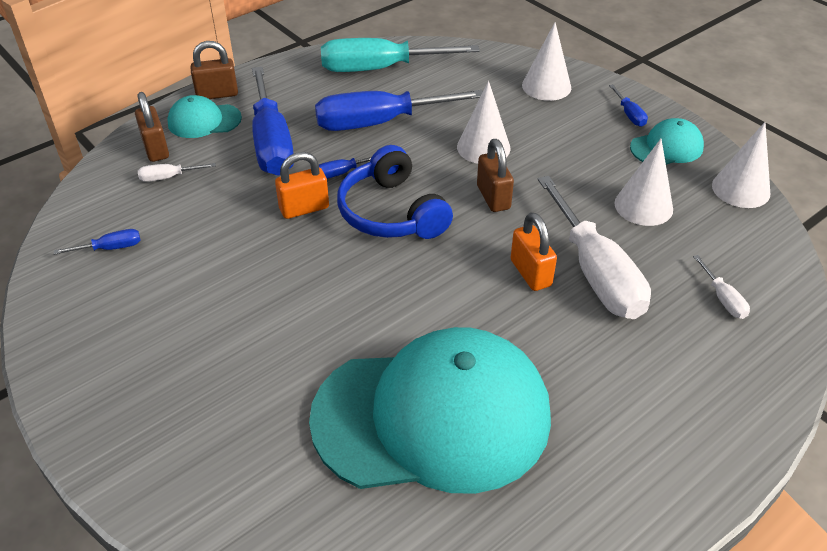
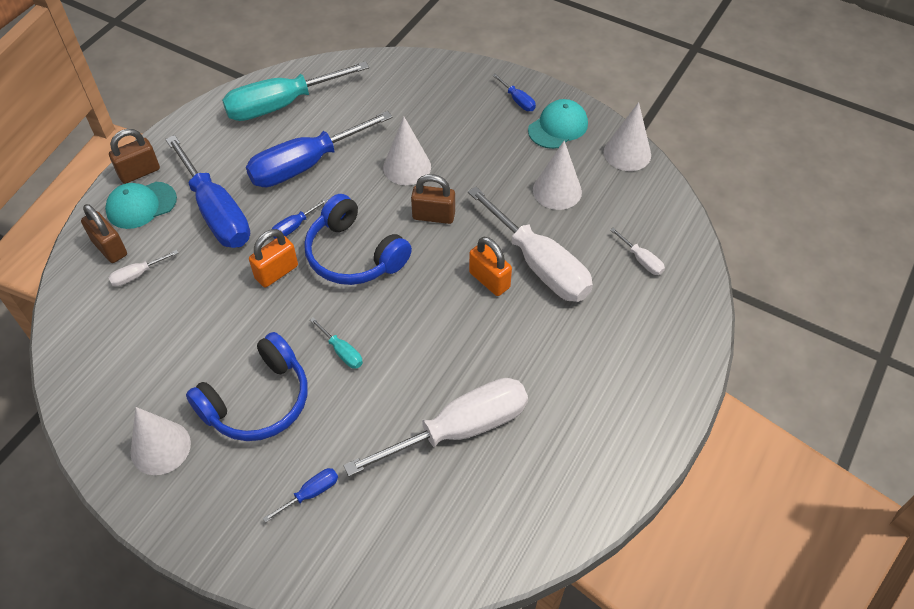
camera: 20 degrees left, 10 degrees up
blue screwdriver [54,229,140,255] -> blue screwdriver moved to [263,468,338,523]
turquoise cap [309,327,551,494] -> white screwdriver [343,378,528,477]
brown padlock [477,139,514,212] -> brown padlock turned 45 degrees counterclockwise [411,174,455,224]
white cone [522,22,571,101] -> white cone moved to [130,407,191,475]
none -> blue headphones [186,332,307,441]
none -> turquoise screwdriver [310,317,363,369]

